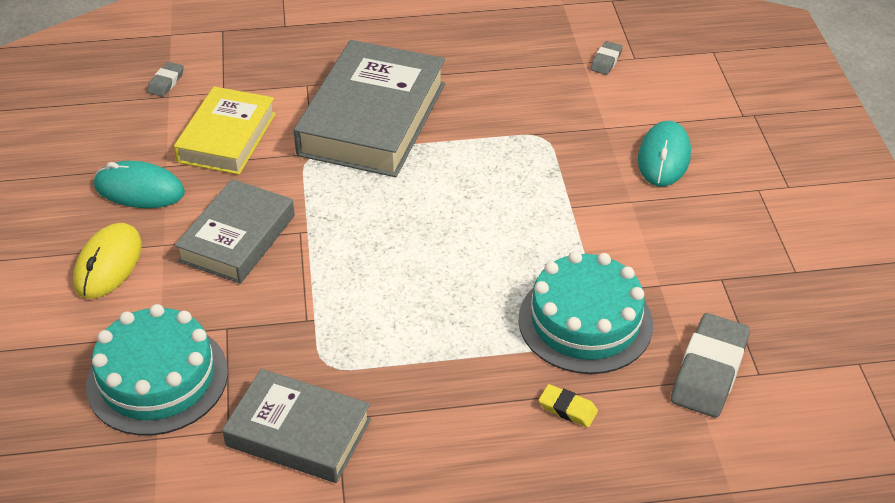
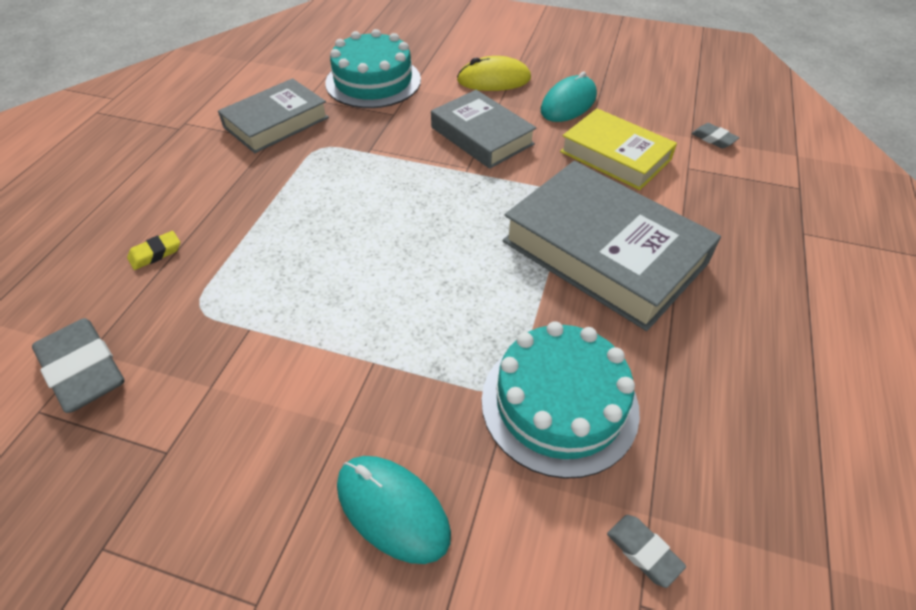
camera: 115 degrees right, 5 degrees up
yellow mouse [73,223,142,299] -> yellow mouse turned 45 degrees counterclockwise [457,56,531,91]
turquoise cake [518,251,653,374] -> turquoise cake moved to [482,321,640,479]

